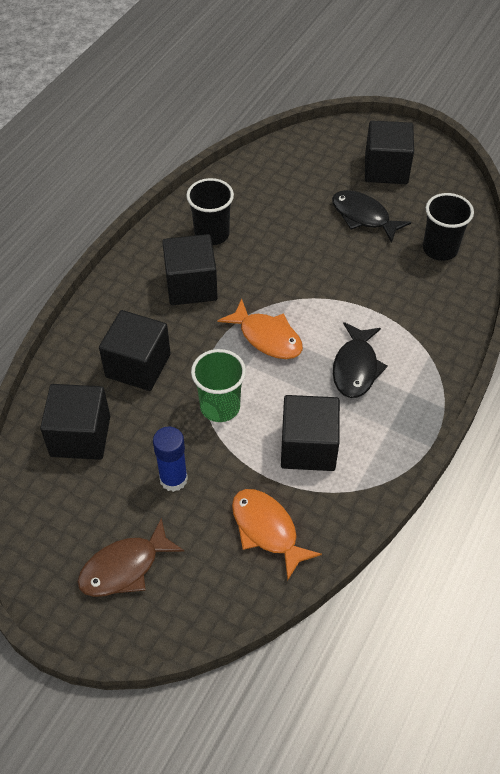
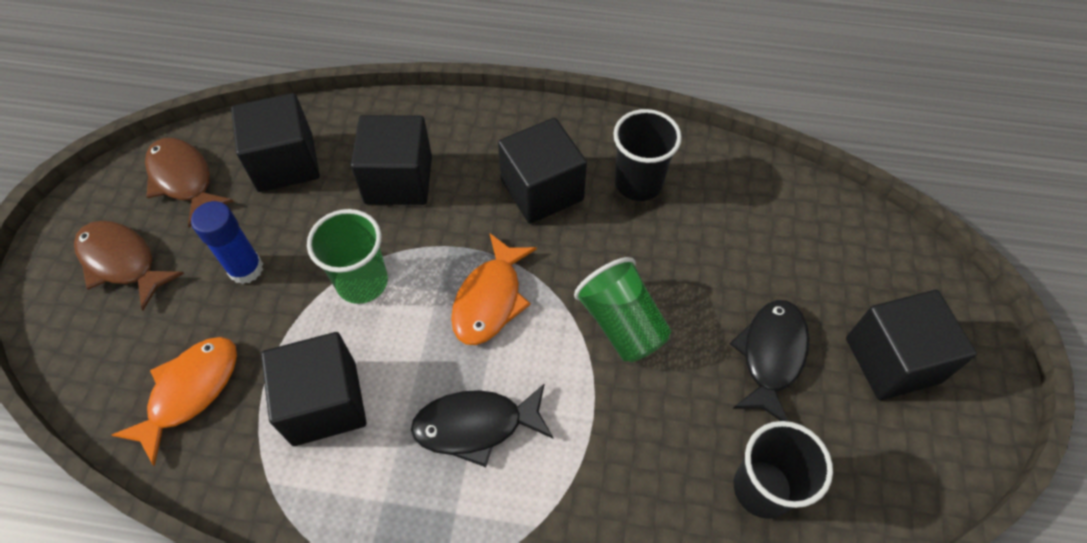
camera: 70 degrees right, 5 degrees up
none -> brown fish [145,138,234,228]
none -> green cup [574,257,671,362]

